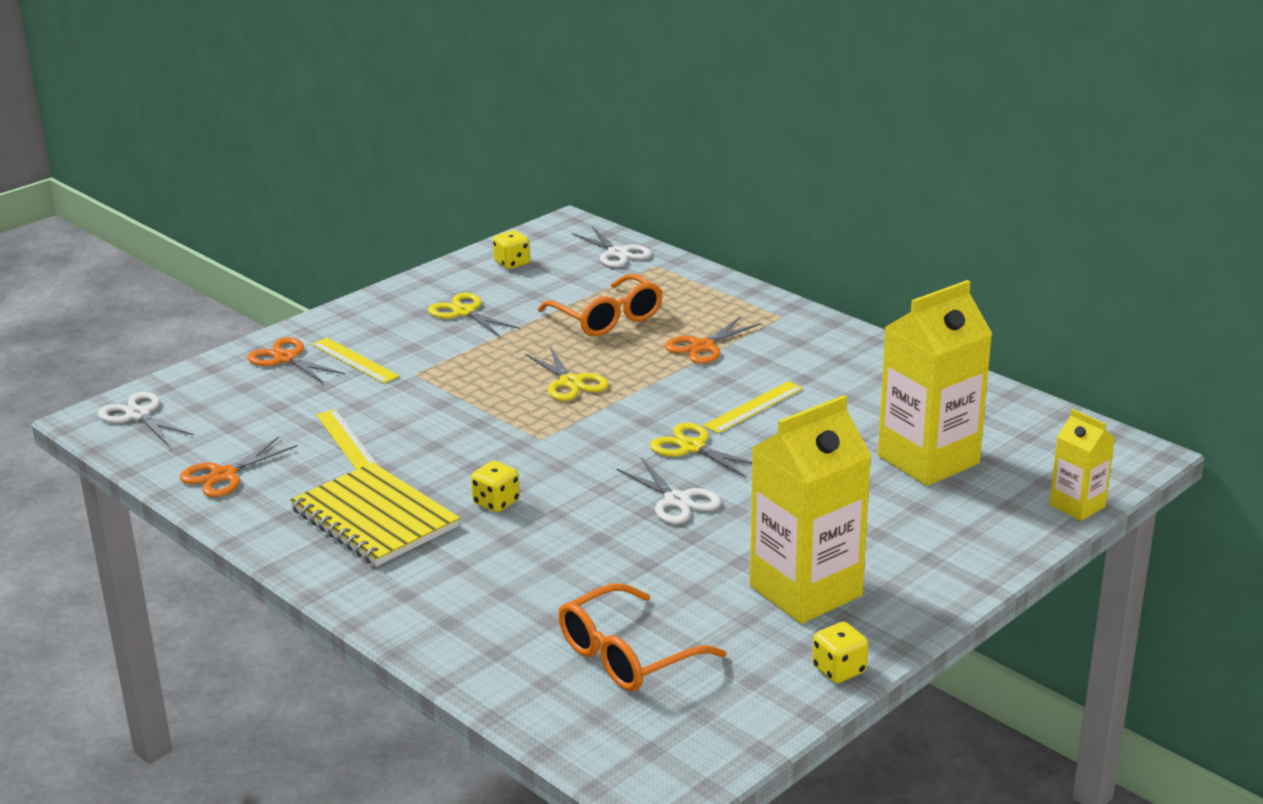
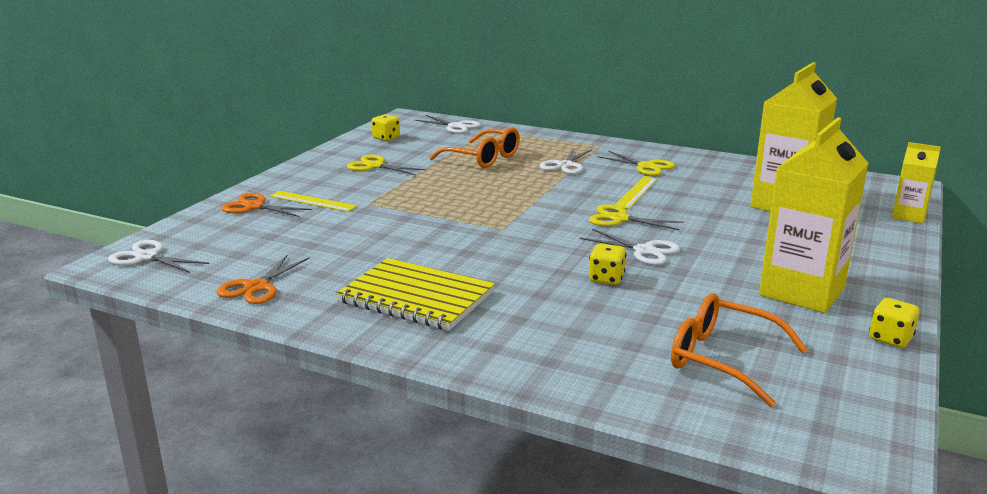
camera: 20 degrees left, 5 degrees down
yellow ruler [316,409,378,469] -> none
yellow dice [471,461,520,512] -> yellow dice moved to [589,244,626,285]
yellow scissors [525,347,609,401] -> yellow scissors moved to [597,151,675,176]
orange glasses [558,583,726,692] -> orange glasses turned 90 degrees clockwise [671,293,808,407]
orange scissors [665,316,761,364] -> white scissors [539,148,592,174]

